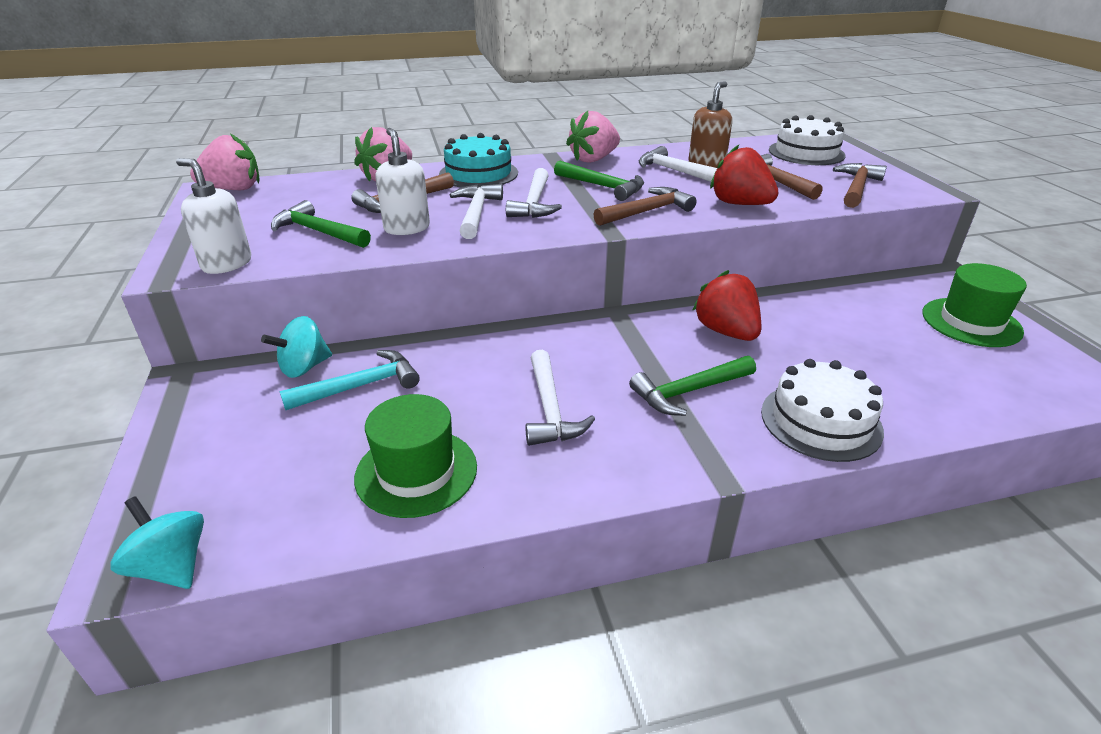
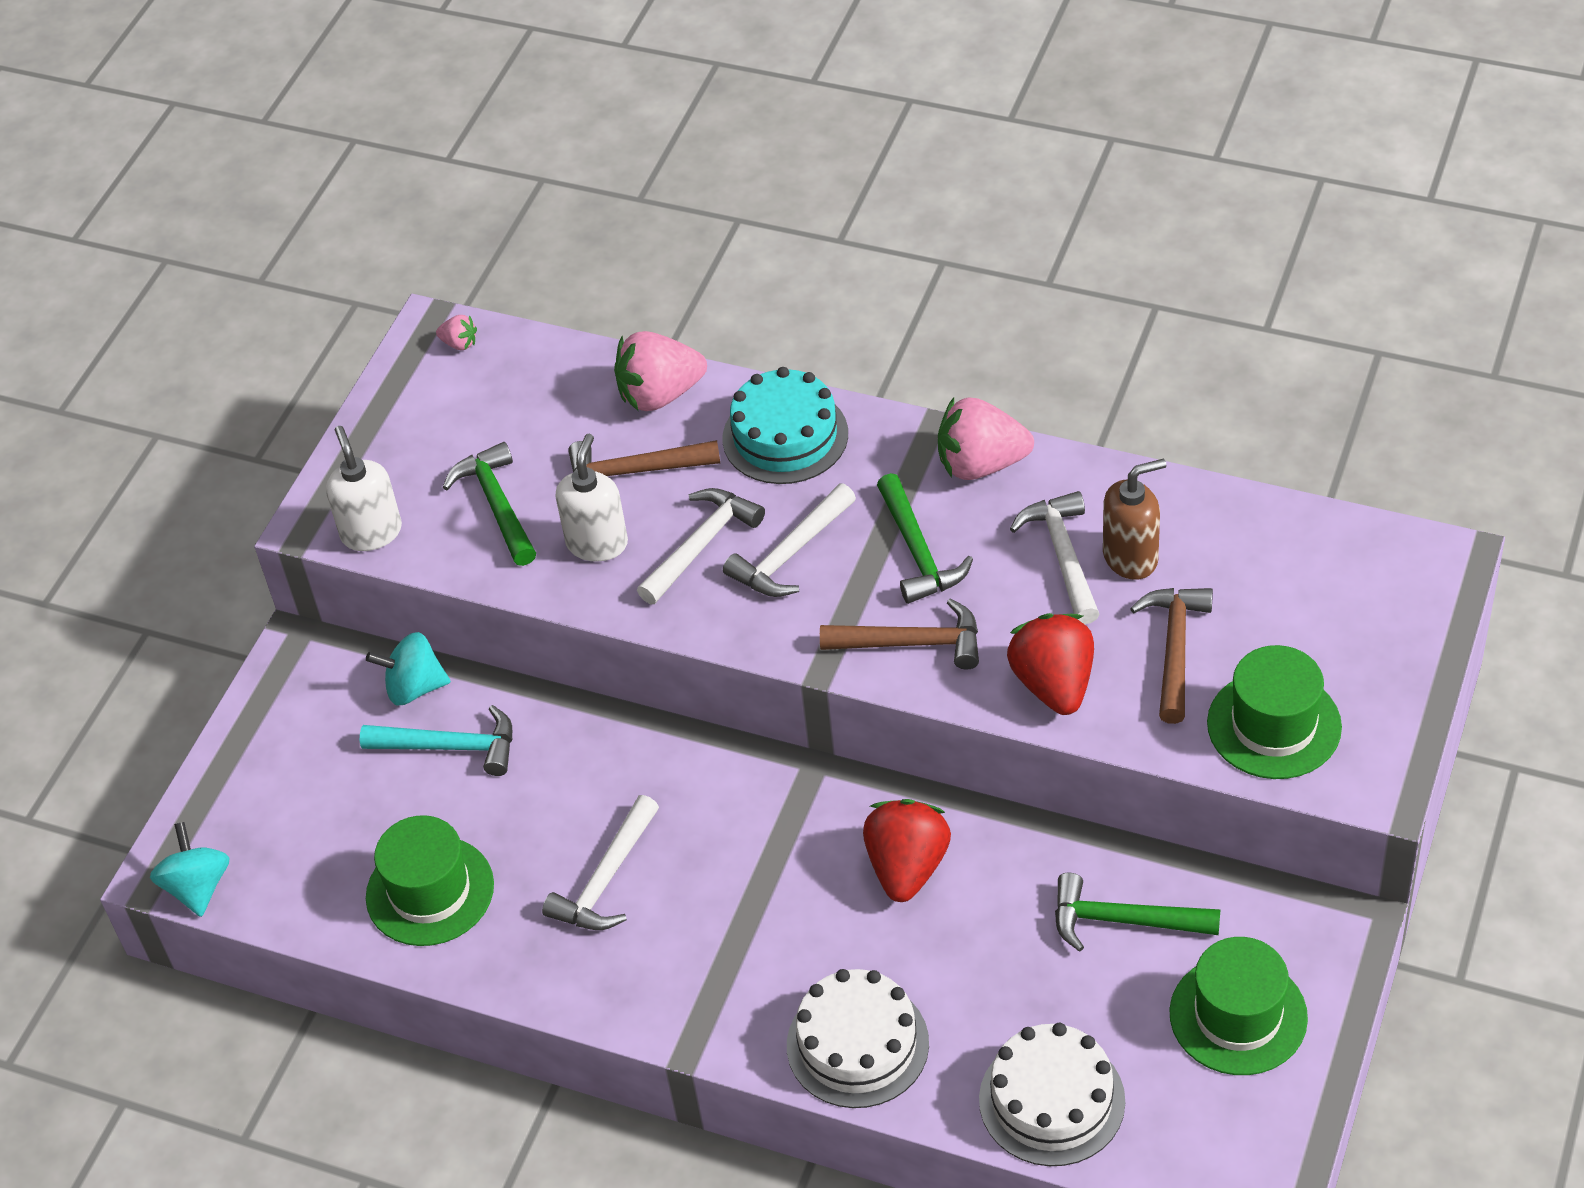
camera: 40 degrees right, 15 degrees up
pink strawberry [190,133,260,190] -> pink strawberry [436,315,477,350], size x0.46
green hammer [629,356,756,416] -> green hammer moved to [1055,873,1221,952]
white cake [769,115,846,165] -> white cake moved to [979,1023,1125,1166]
brown hammer [833,163,887,208] -> green hat [1207,645,1342,779]

